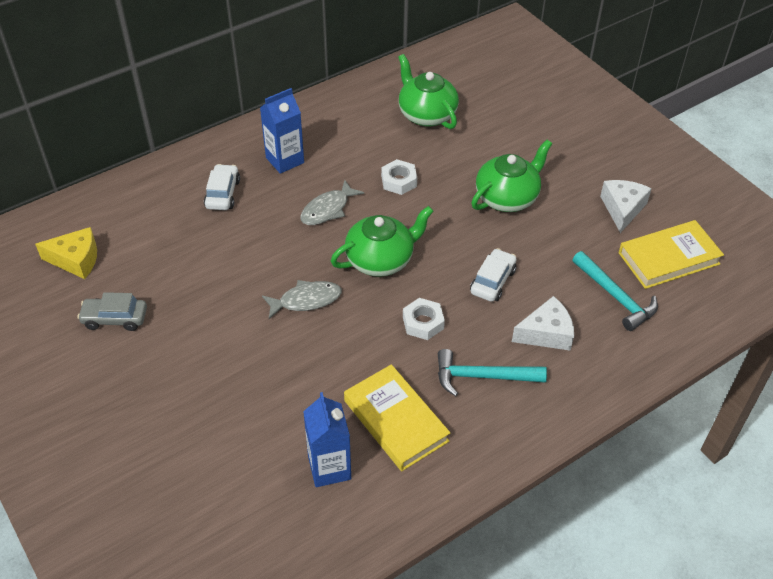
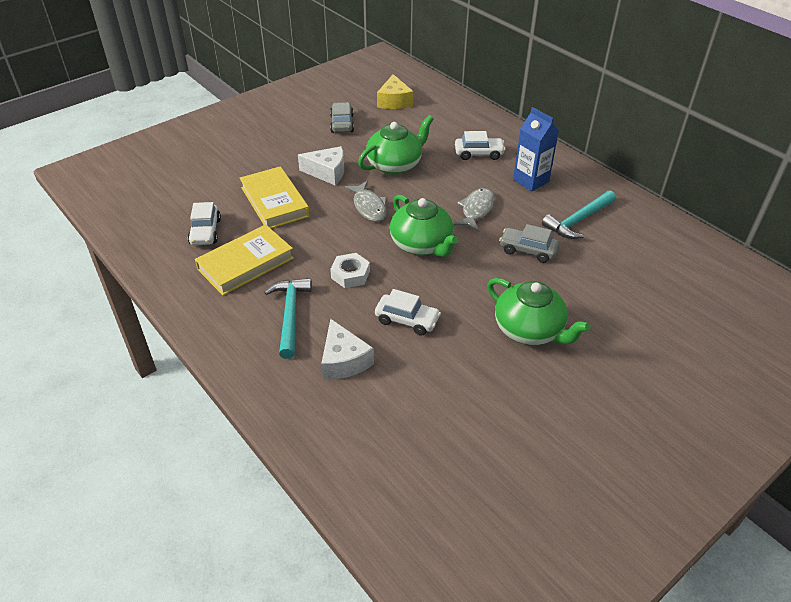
camera: 85 degrees right, 5 degrees down
grey fish [300,180,364,225] -> grey fish turned 75 degrees clockwise [454,188,495,232]
blue carton [303,392,351,487] -> white car [188,202,221,245]
white nut [381,159,417,195] -> grey car [499,224,559,263]
green teapot [398,54,459,129] -> green teapot moved to [358,115,433,175]
turquoise hammer [572,251,658,331] -> turquoise hammer moved to [542,190,616,239]
white cheese [600,180,652,233] -> white cheese moved to [298,146,344,185]
yellow book [619,220,724,289] -> yellow book moved to [240,166,310,228]

